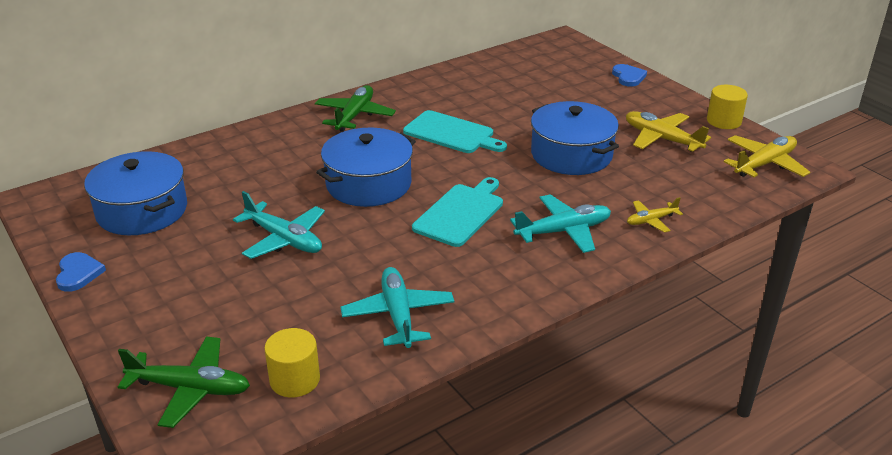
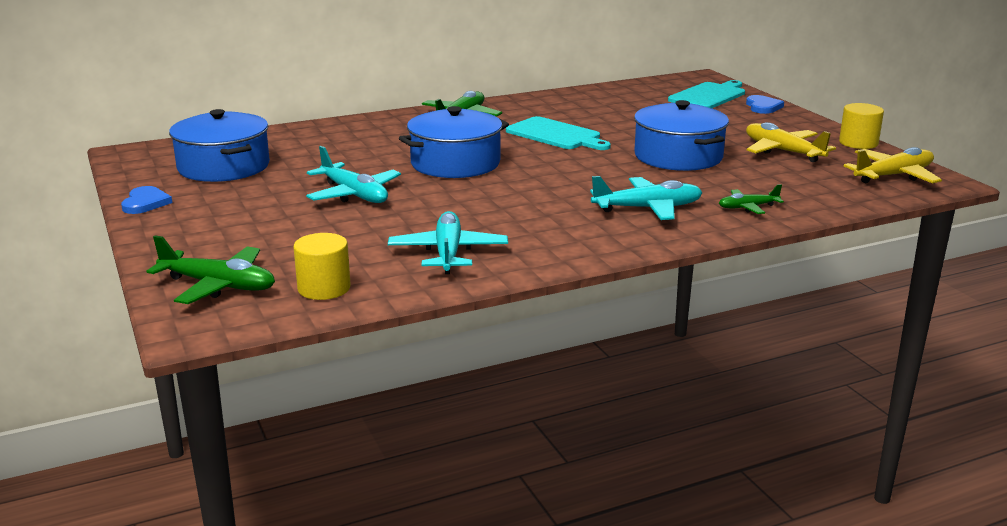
camera: 10 degrees right, 10 degrees down
turquoise cutting board [412,177,503,247] -> turquoise cutting board moved to [668,80,745,108]
yellow plane [627,197,683,233] -> green plane [719,184,784,214]

